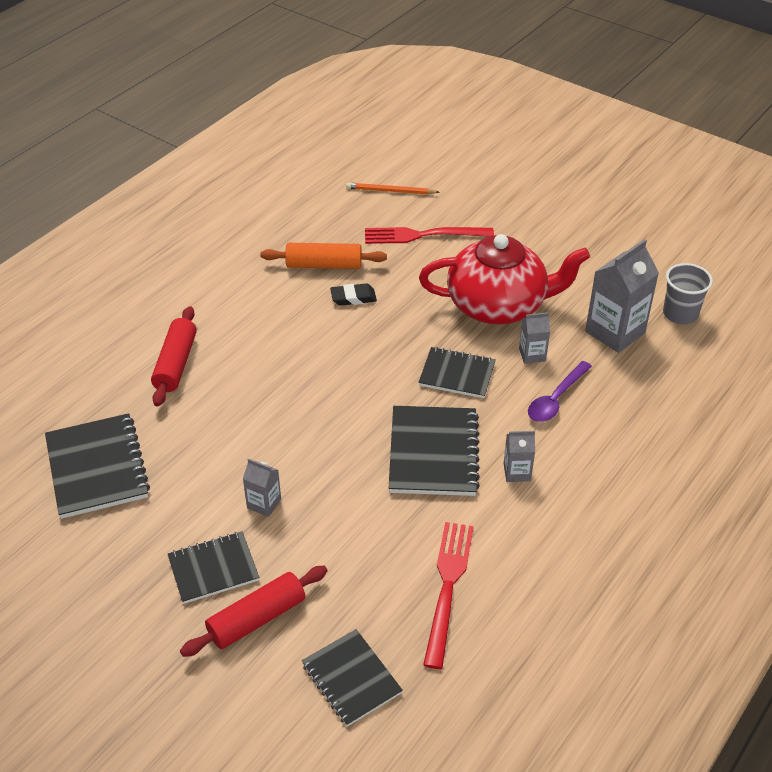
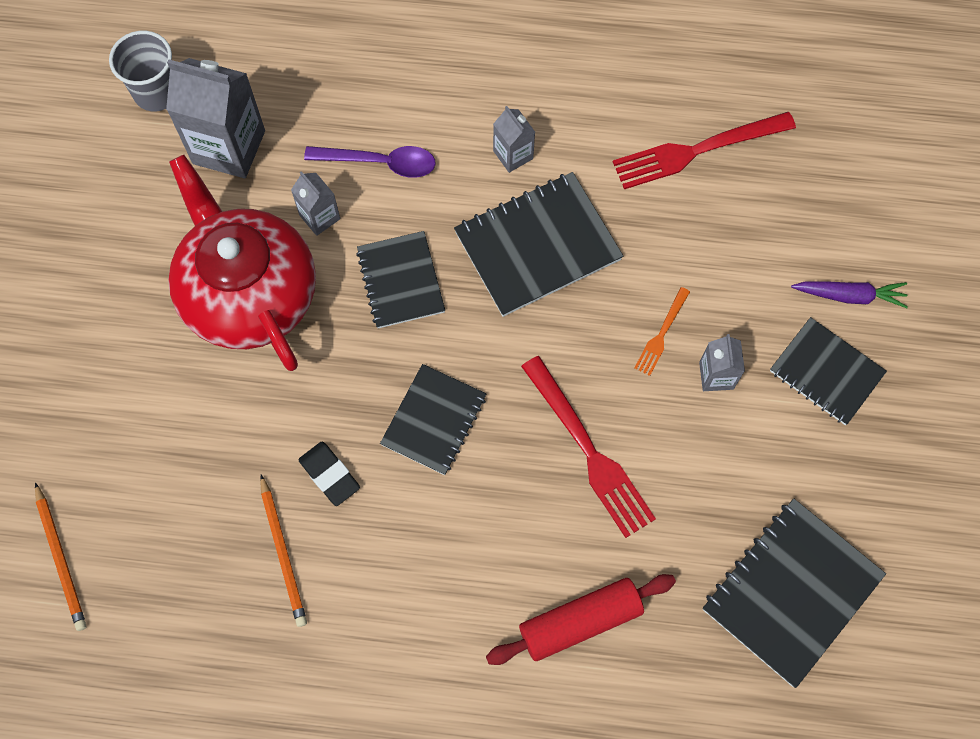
camera: 120 degrees left, 25 degrees up
red rolling pin [180,566,327,657] -> purple carrot [791,281,908,308]
orange rolling pin [260,243,387,269] -> orange pencil [260,475,307,627]
black notebook [302,629,403,727] -> black notebook moved to [380,364,486,475]
red fork [365,227,494,244] -> red fork moved to [521,356,656,538]
none -> orange fork [635,287,690,376]

